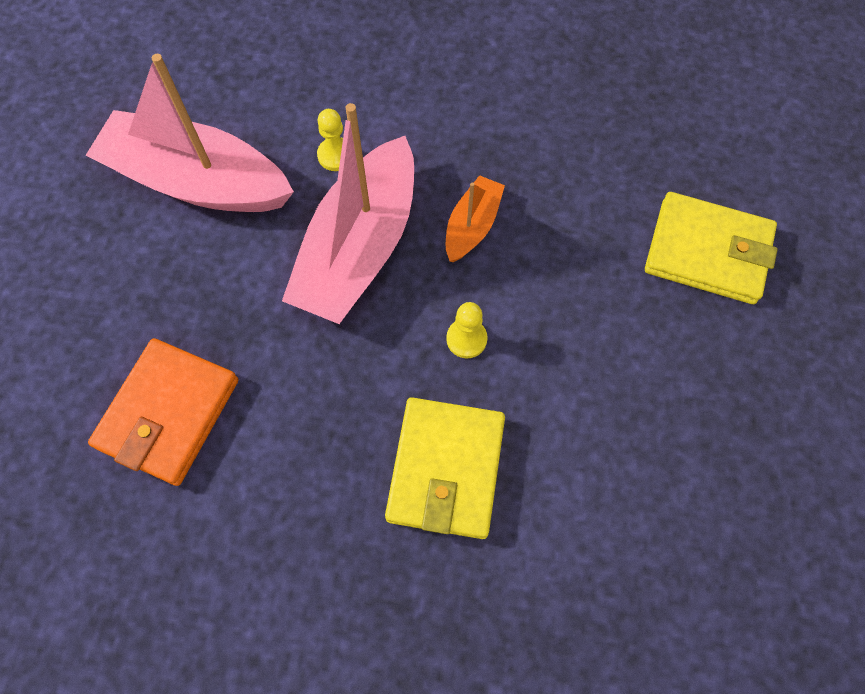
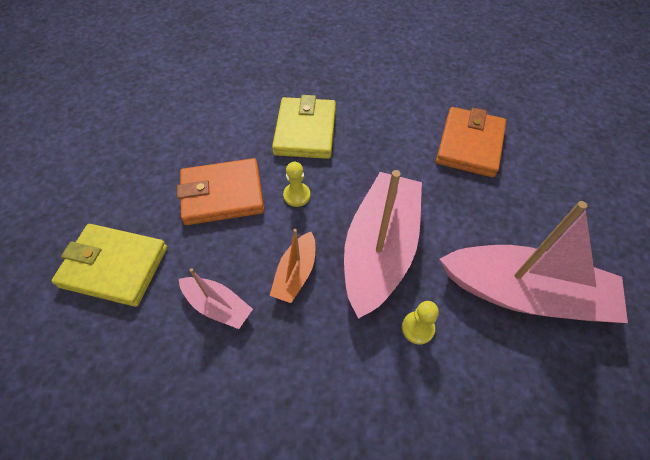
camera: 175 degrees right, 10 degrees down
none -> orange wallet [177,158,264,225]
none -> pink boat [179,268,253,329]

